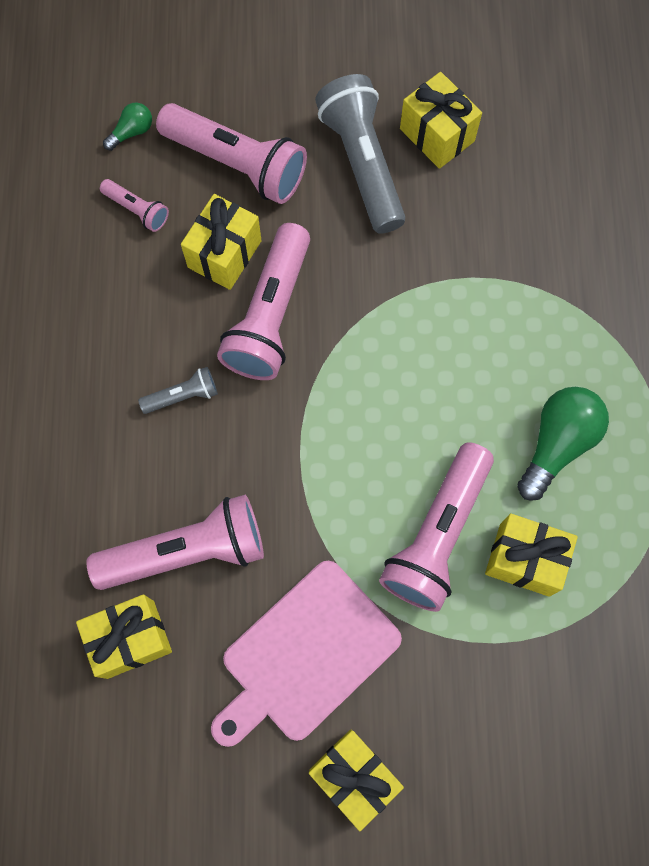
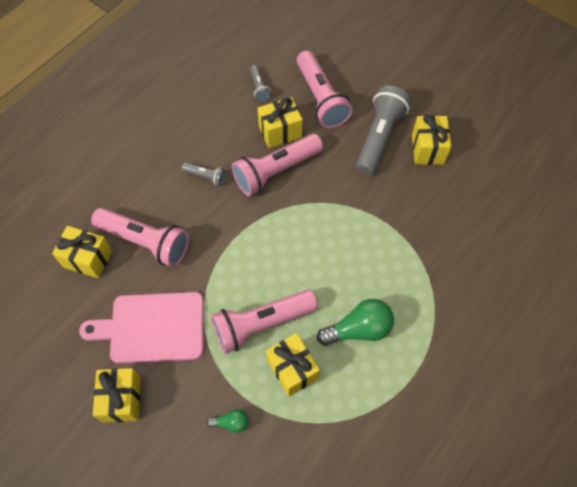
camera: 40 degrees right, 10 degrees down
pink flashlight [100,179,169,232] -> grey flashlight [250,65,271,102]
green light bulb [103,103,152,151] -> green light bulb moved to [206,409,249,433]

